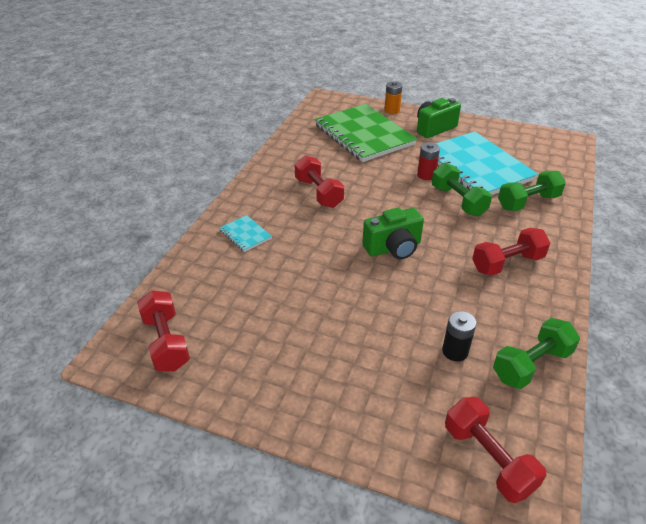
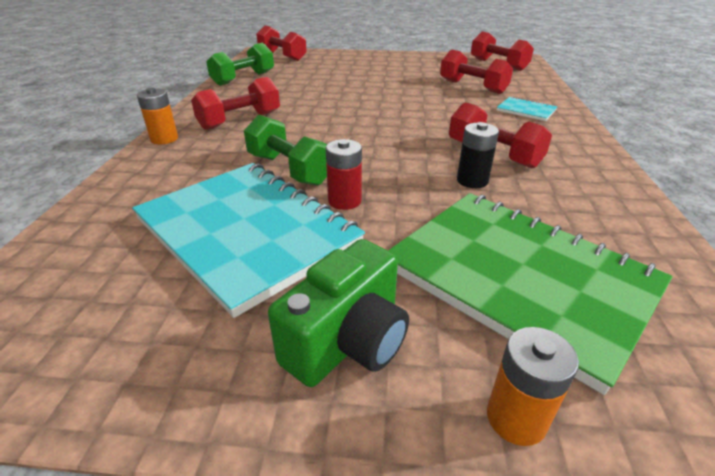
camera: 165 degrees right, 5 degrees down
green camera [362,208,424,259] -> none
black battery [442,311,476,362] -> black battery moved to [457,122,499,188]
green dumbbell [498,171,566,211] -> none
none -> orange battery [137,88,178,144]
none -> red dumbbell [440,50,513,94]

